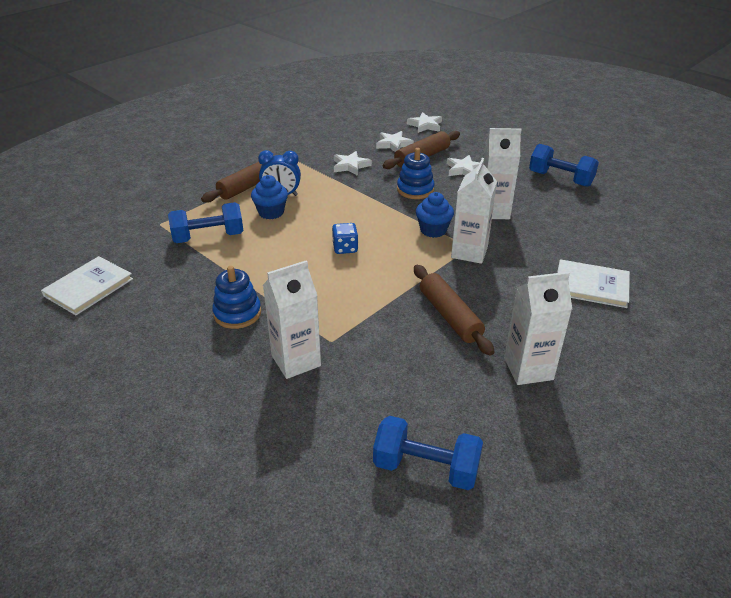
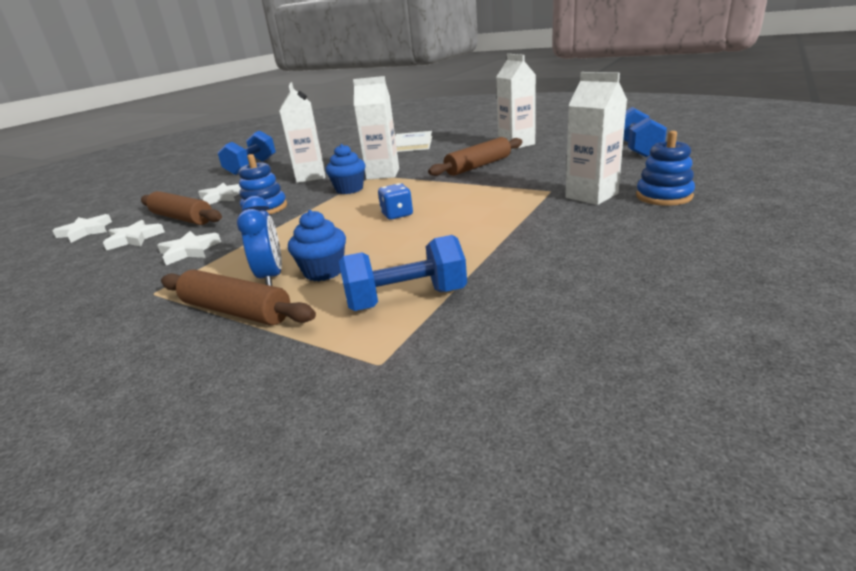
camera: 100 degrees left, 10 degrees down
white book [41,256,133,315] -> none
blue dumbbell [168,202,244,243] -> blue dumbbell turned 75 degrees counterclockwise [339,235,467,311]
blue stacking toy [212,266,261,329] -> blue stacking toy moved to [636,131,695,206]

